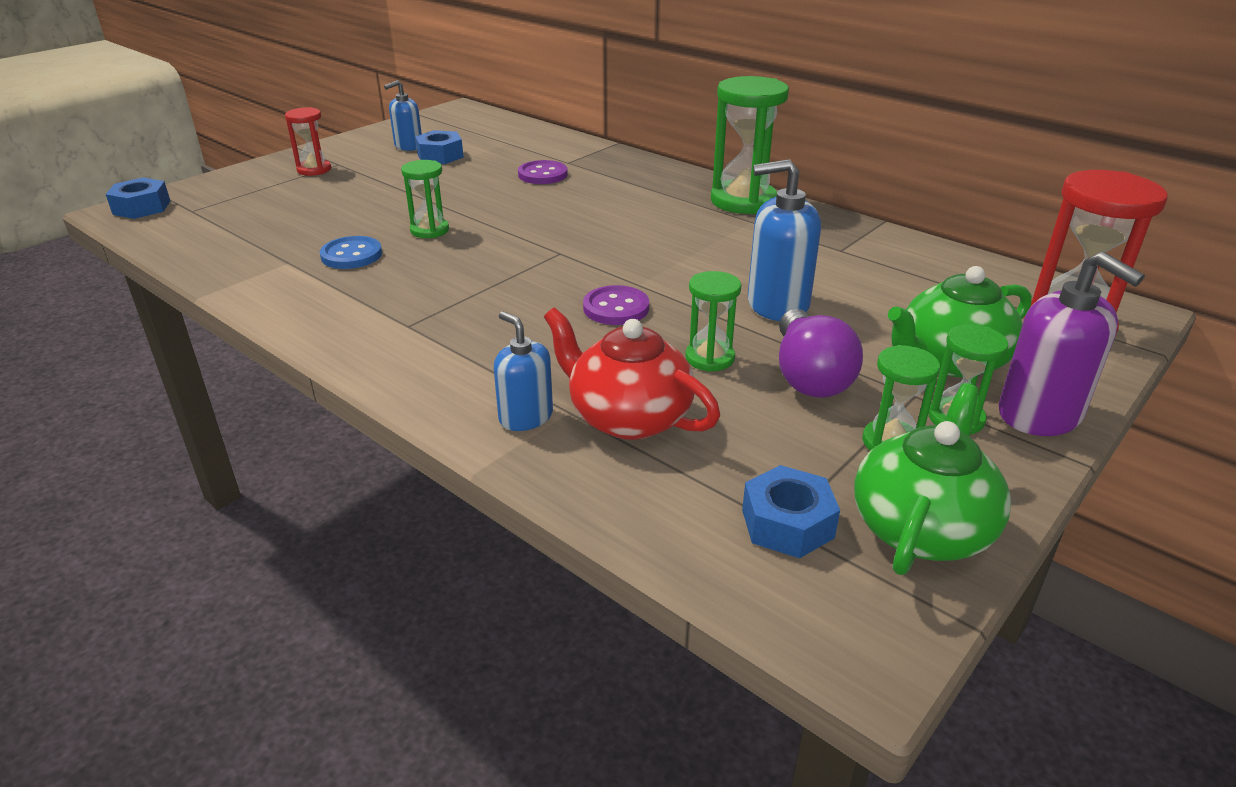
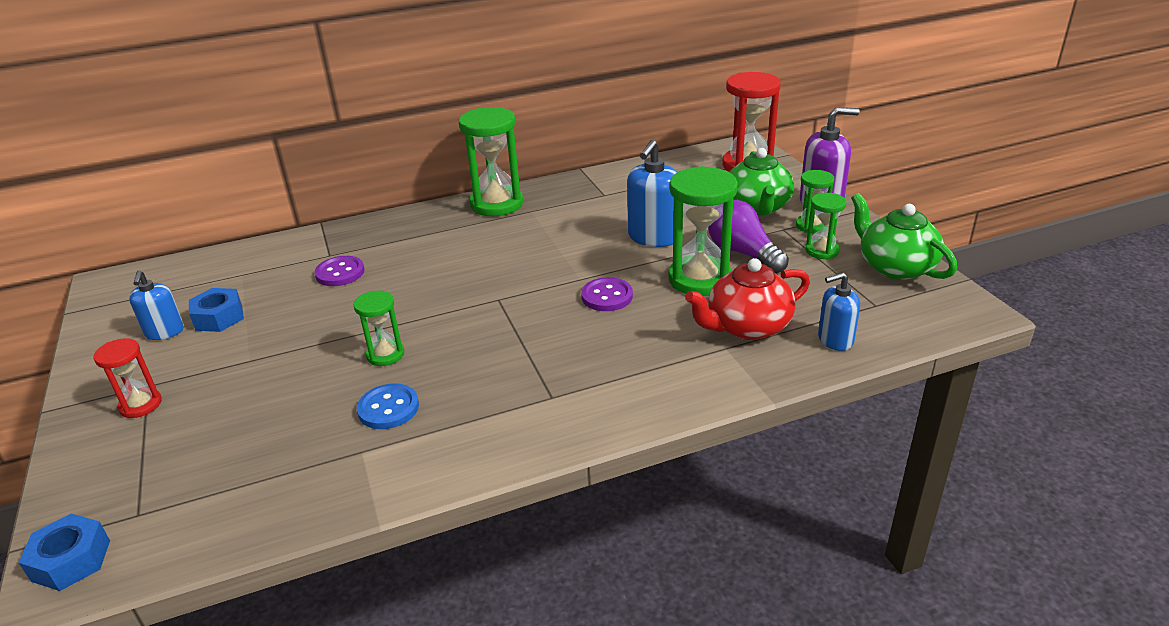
camera: 60 degrees left, 0 degrees up
blue soap dispenser [494,312,553,431] -> blue soap dispenser moved to [818,272,860,351]
green hourglass [685,271,741,372] -> green hourglass [668,166,738,296], size x1.83
blue nut [742,465,840,558] -> none
purple light bulb [779,309,863,398] -> purple light bulb turned 150 degrees counterclockwise [708,200,789,273]

